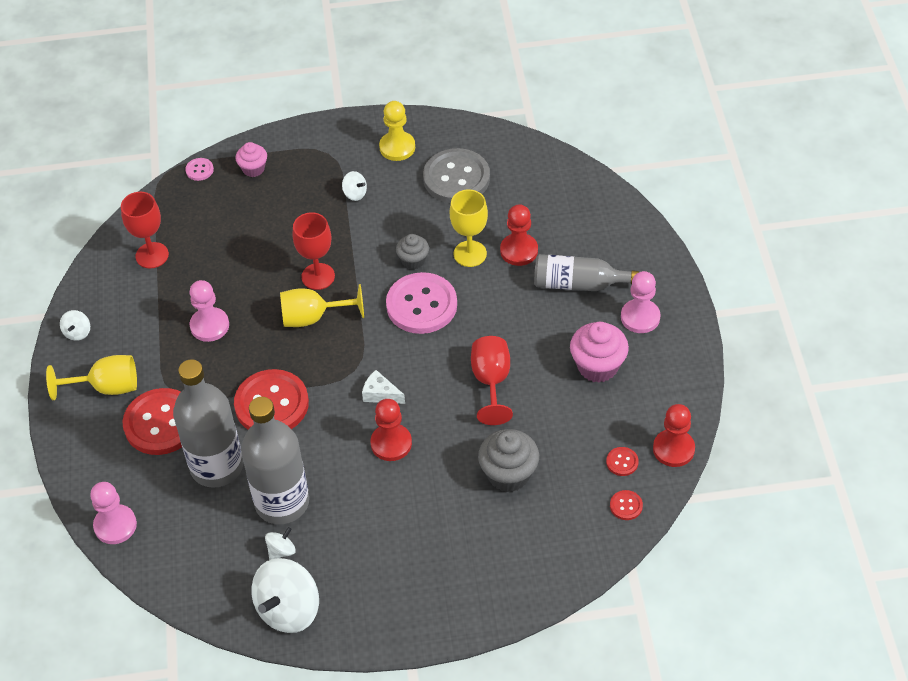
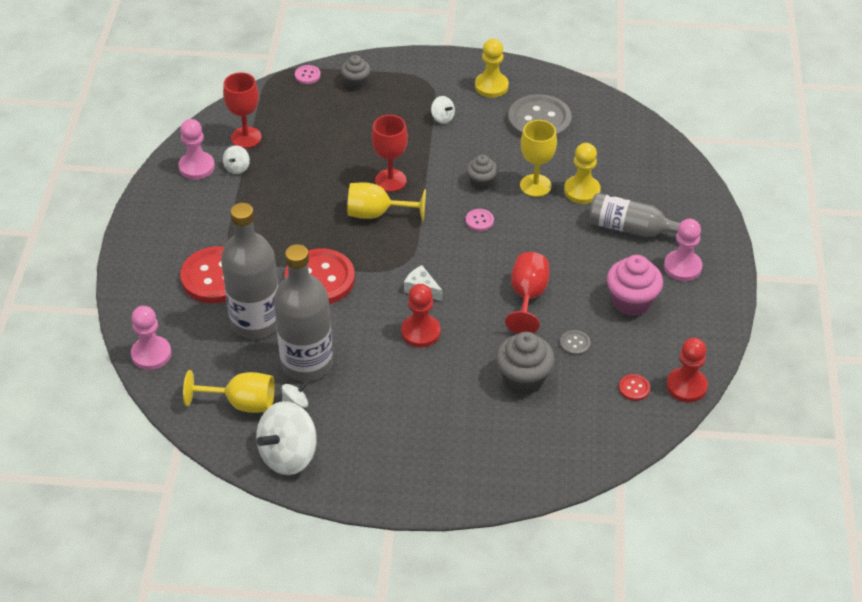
camera: 10 degrees right, 5 degrees down
yellow goblet [46,355,137,400] -> yellow goblet moved to [183,370,274,413]
white spinning top [60,310,90,341] -> white spinning top moved to [223,145,250,174]
pink pawn [190,280,229,342] -> pink pawn moved to [179,119,215,180]
pink cupcake [235,142,267,177] -> grey cupcake [341,55,370,89]
pink button [386,272,457,334] -> pink button [466,209,494,231], size x0.42
red pawn [500,204,538,266] -> yellow pawn [564,143,601,204]
red button [610,490,643,520] -> none
none -> grey button [560,330,591,356]

